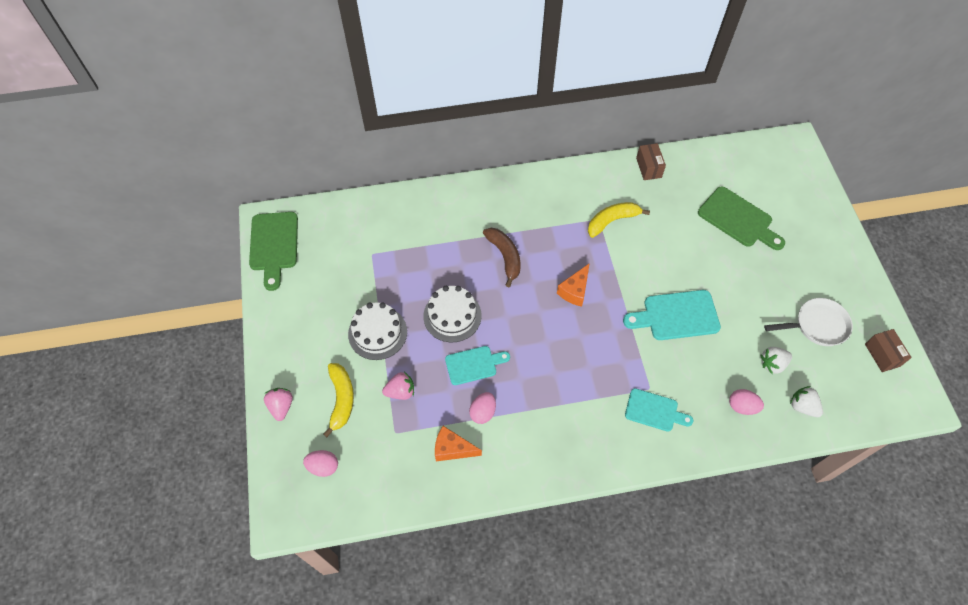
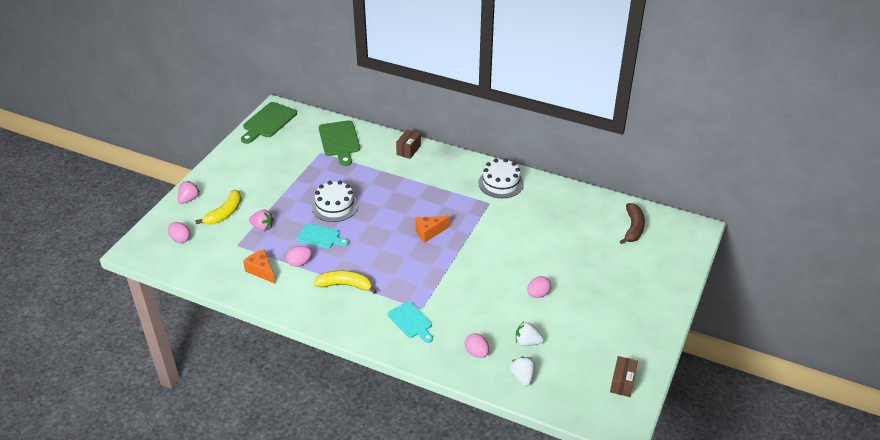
camera: 35 degrees right, 20 degrees down
white cake [348,302,407,360] -> white cake moved to [478,158,524,198]
brown banana [483,228,520,287] -> brown banana moved to [620,203,645,244]
yellow banana [588,202,650,238] -> yellow banana moved to [314,270,377,294]
turquoise cutting board [623,290,721,340] -> none
brown box [636,143,666,180] -> brown box moved to [396,129,421,159]
green cutting board [698,186,785,250] -> green cutting board moved to [319,120,360,166]
white pan [764,298,853,346] -> none
none -> pink egg [527,276,551,298]

